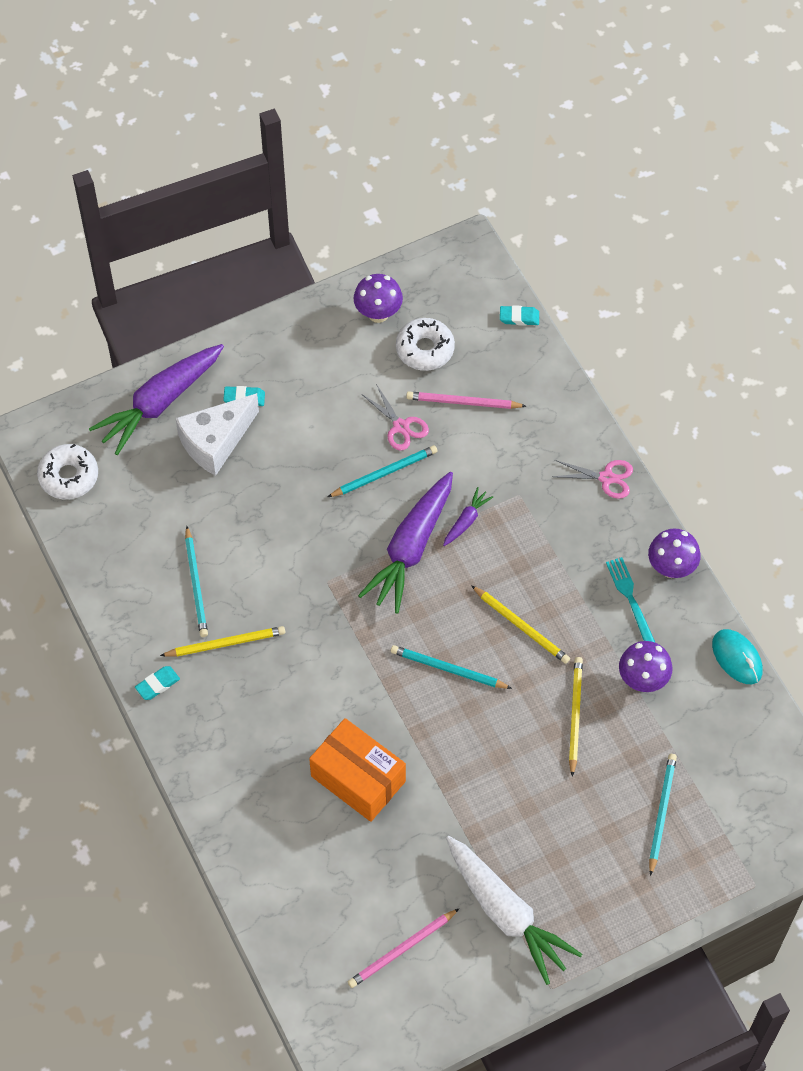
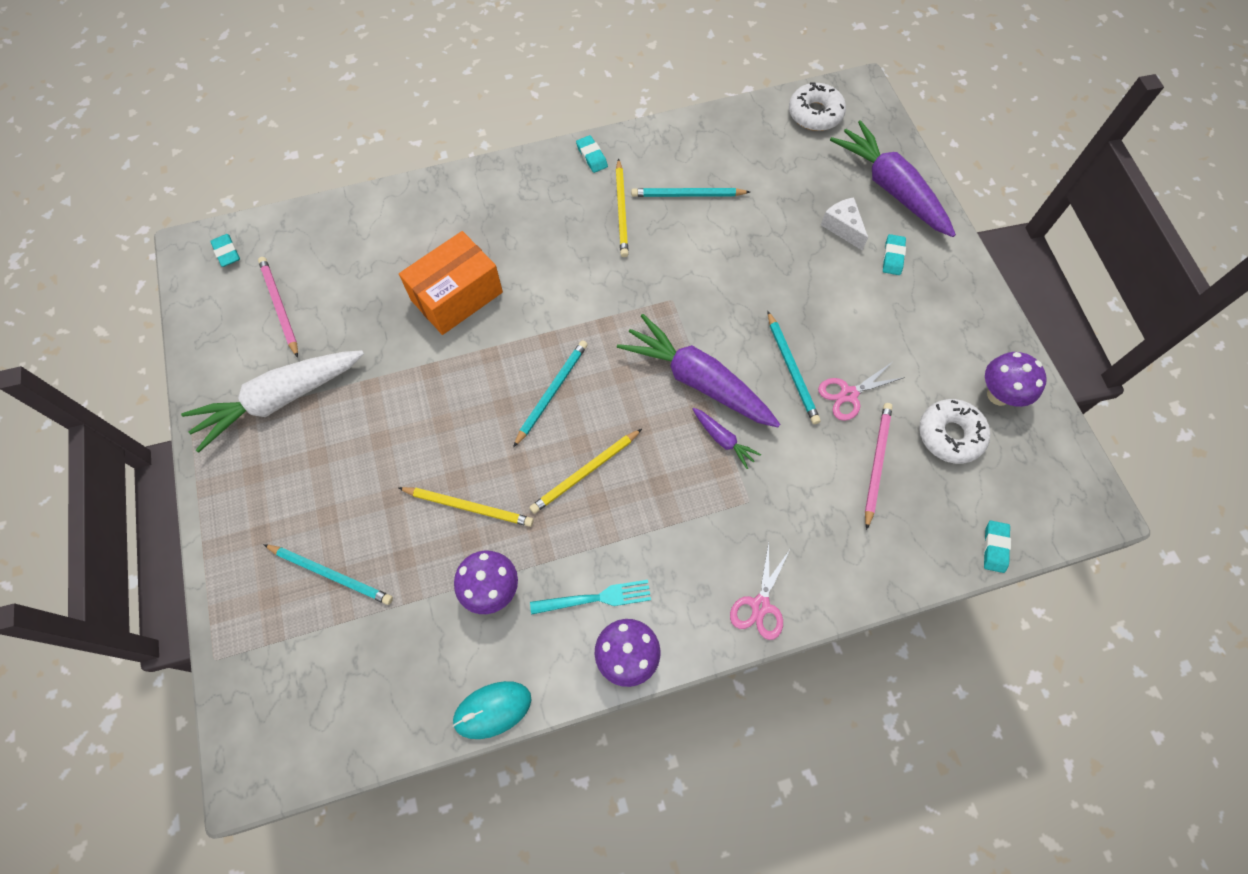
camera: 100 degrees right, 5 degrees up
white cheese [176,393,259,476] -> white cheese [821,197,868,250], size x0.58
none -> turquoise eraser [210,234,240,267]

